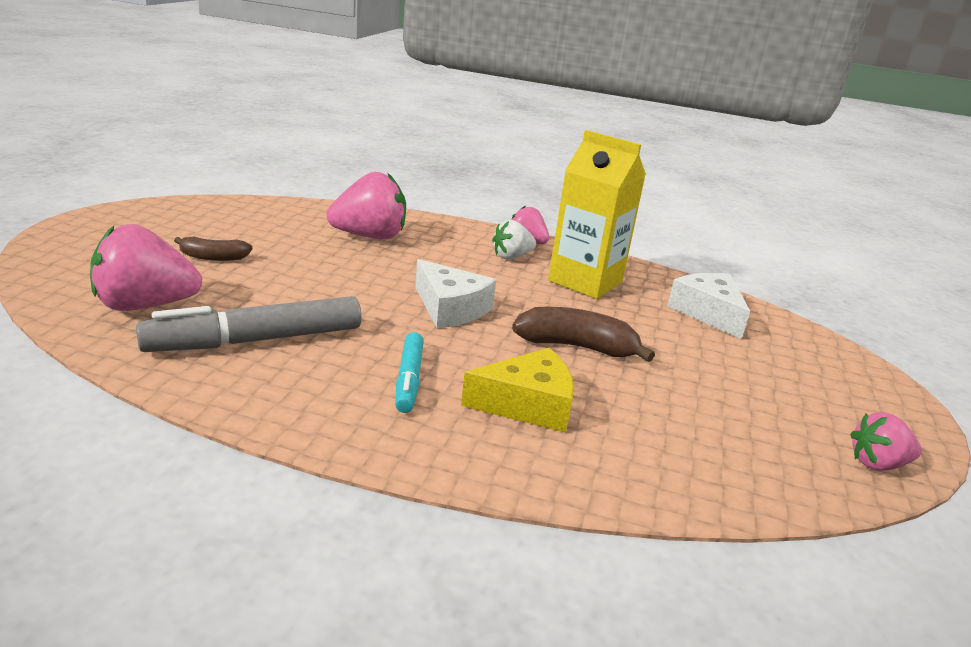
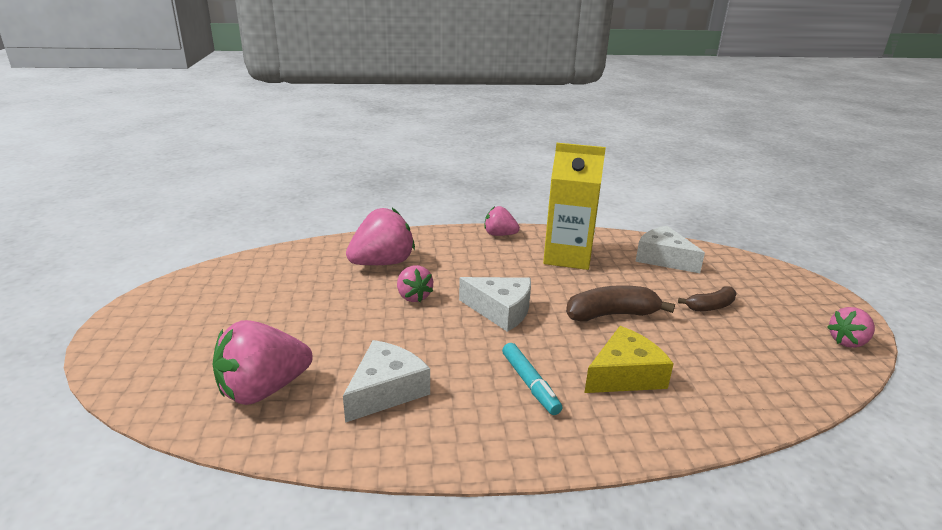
camera: 20 degrees left, 0 degrees up
grey marker [136,296,362,352] -> white cheese [343,340,430,423]
brown banana [174,237,252,261] -> brown banana moved to [678,286,737,311]
white strawberry [492,220,536,259] -> none
none -> pink strawberry [397,265,433,302]

